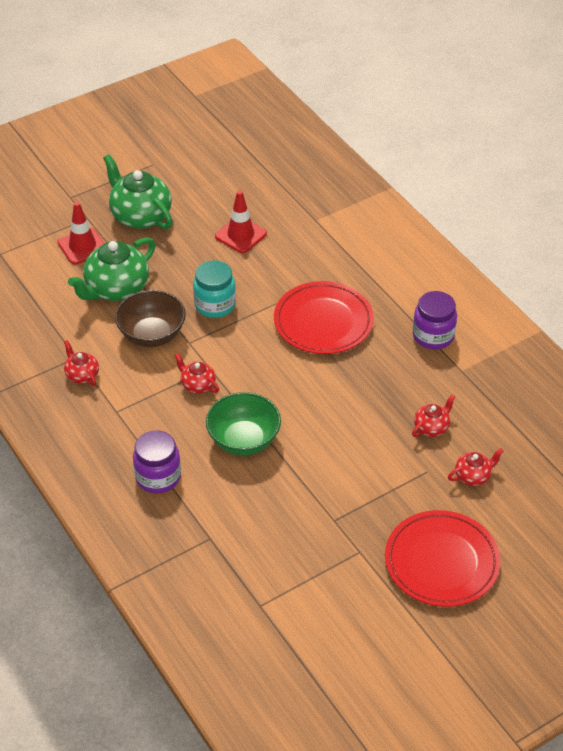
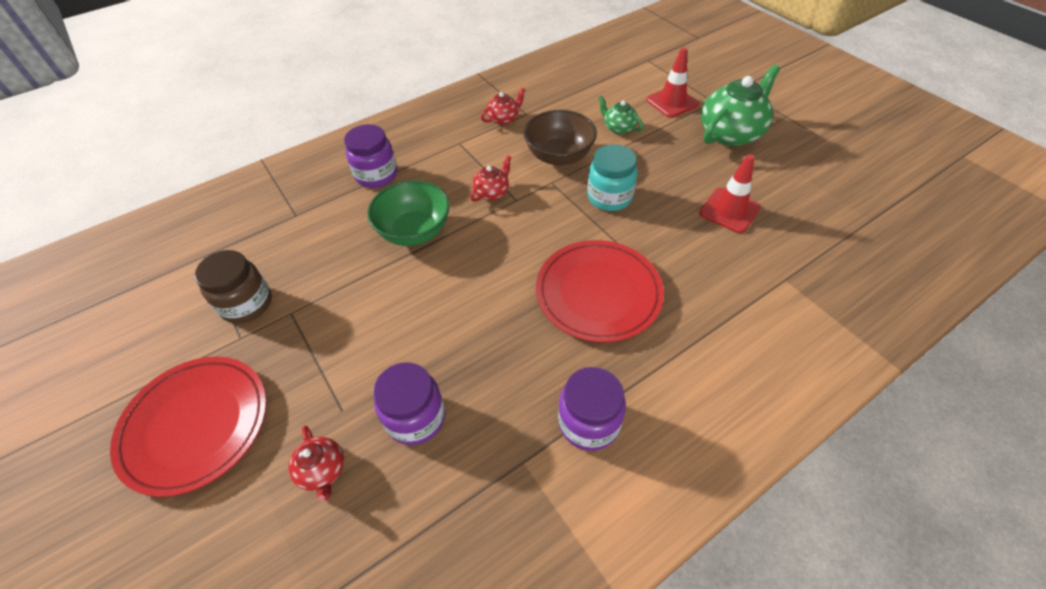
camera: 90 degrees right, 5 degrees up
green teapot [68,237,155,301] -> green teapot [598,96,644,134], size x0.51
red teapot [412,394,455,437] -> purple jar [373,362,445,445]
none -> brown jar [195,250,272,324]

